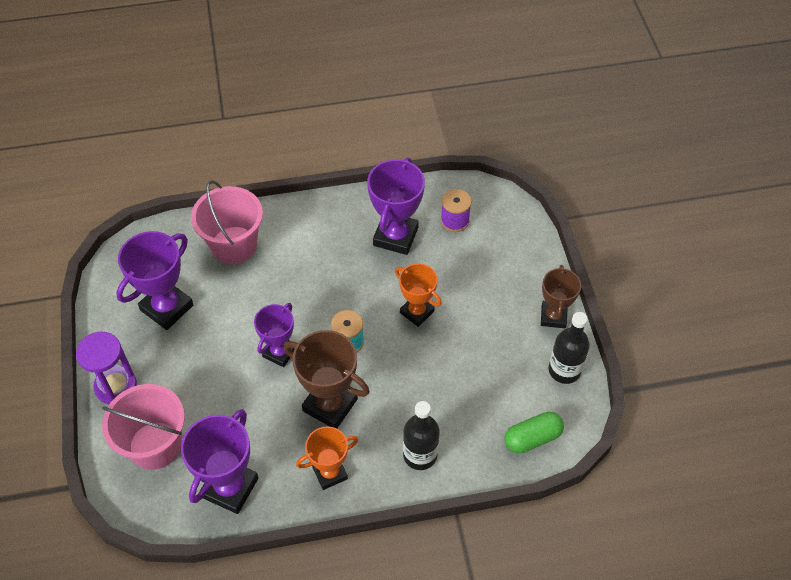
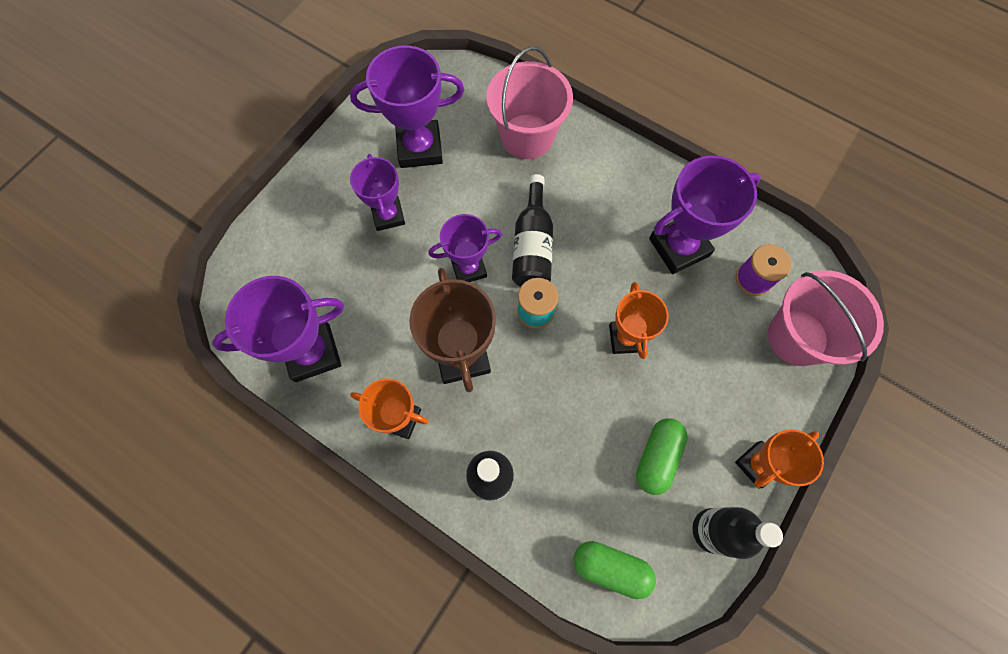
camera: 45 degrees right, 15 degrees up
purple hourglass [76,332,137,404] -> none
pink bucket [102,384,185,470] -> pink bucket moved to [768,270,884,366]
brown trophy [541,265,581,328] -> orange trophy [735,429,824,488]
none -> purple trophy [350,154,405,231]
none -> black bottle [512,174,553,287]
none -> green capsule [636,418,688,495]

